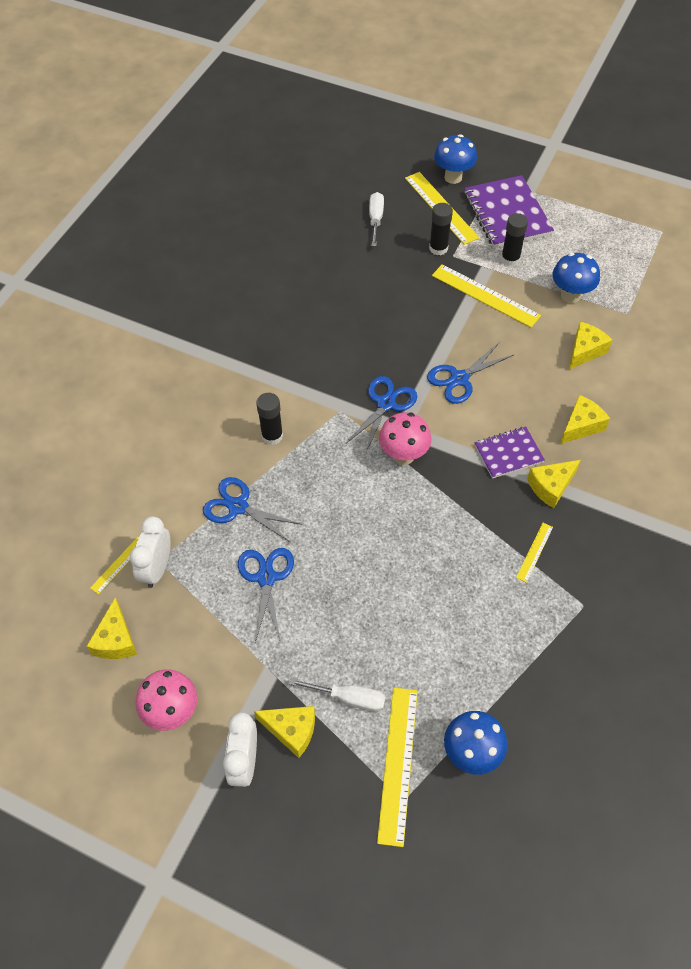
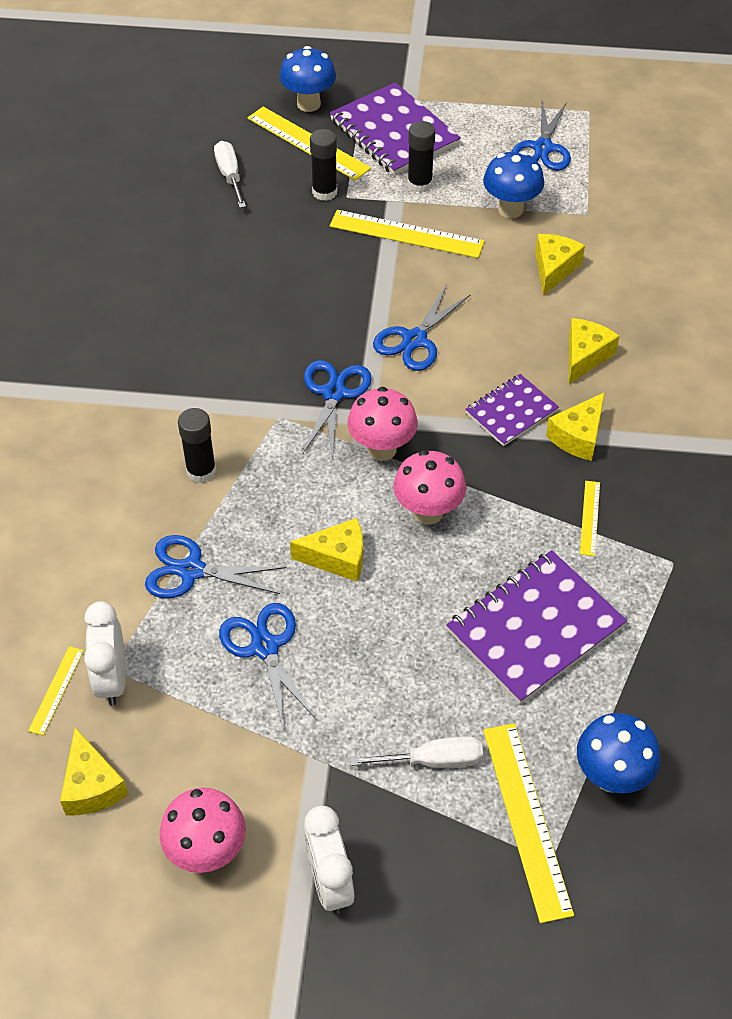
camera: 20 degrees left, 5 degrees down
yellow cheese [254,706,315,758] -> yellow cheese moved to [290,518,363,582]
none -> pink mushroom [394,450,466,525]
none -> purple notebook [446,550,627,704]
none -> blue scissors [512,102,571,171]

